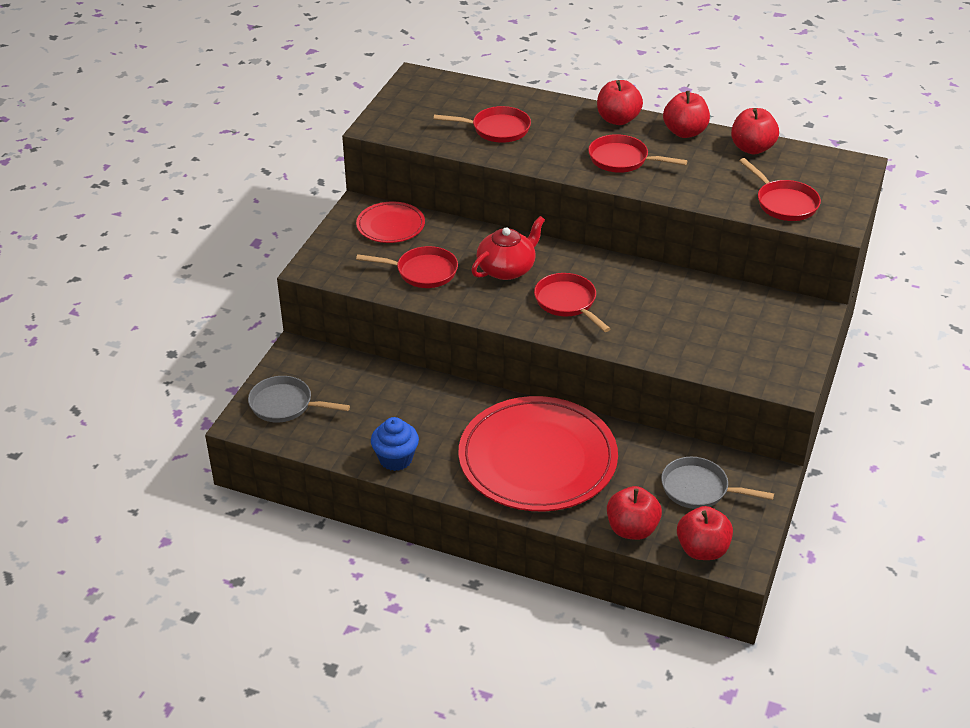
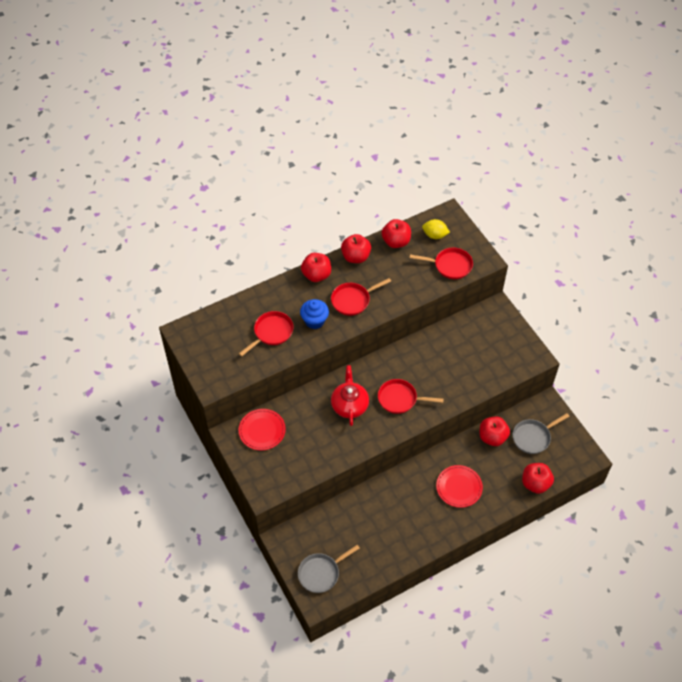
camera: 50 degrees left, 15 degrees up
red pan [356,246,458,288] -> none
blue cupcake [371,417,419,471] -> blue cupcake moved to [300,299,329,329]
red plate [458,396,618,511] -> red plate [436,465,483,508], size x0.48
red apple [677,506,733,560] -> red apple moved to [479,417,510,446]
none -> yellow lemon [422,219,450,239]

